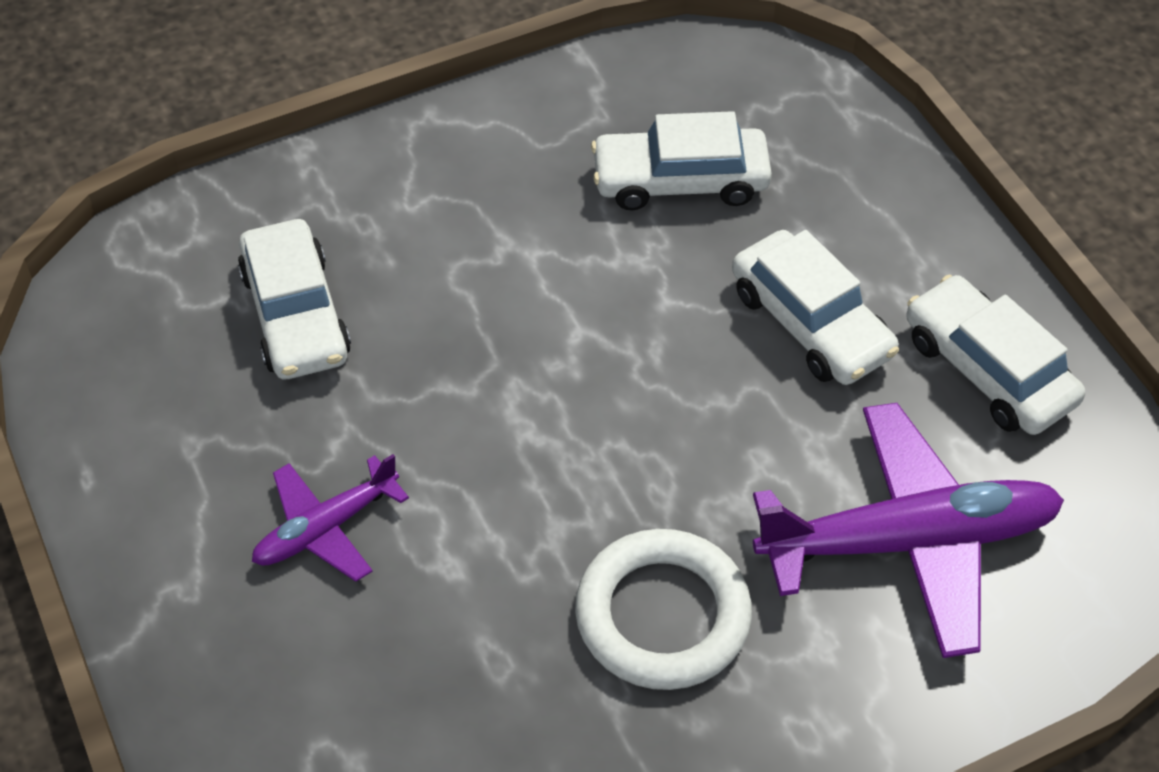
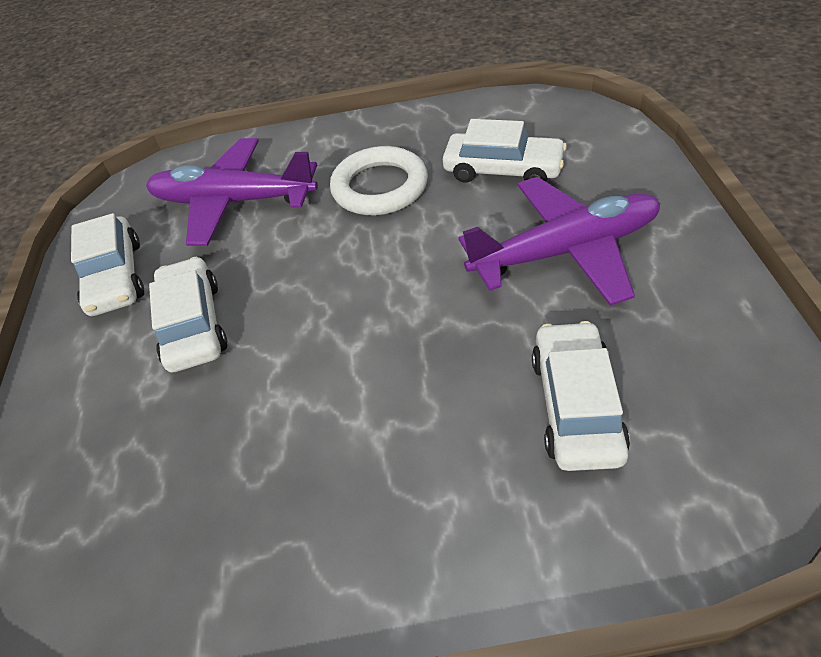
camera: 155 degrees left, 5 degrees down
purple plane [252,454,409,582] -> purple plane [458,177,660,306], size x1.85
white car [591,111,772,210] -> white car moved to [443,119,567,183]

